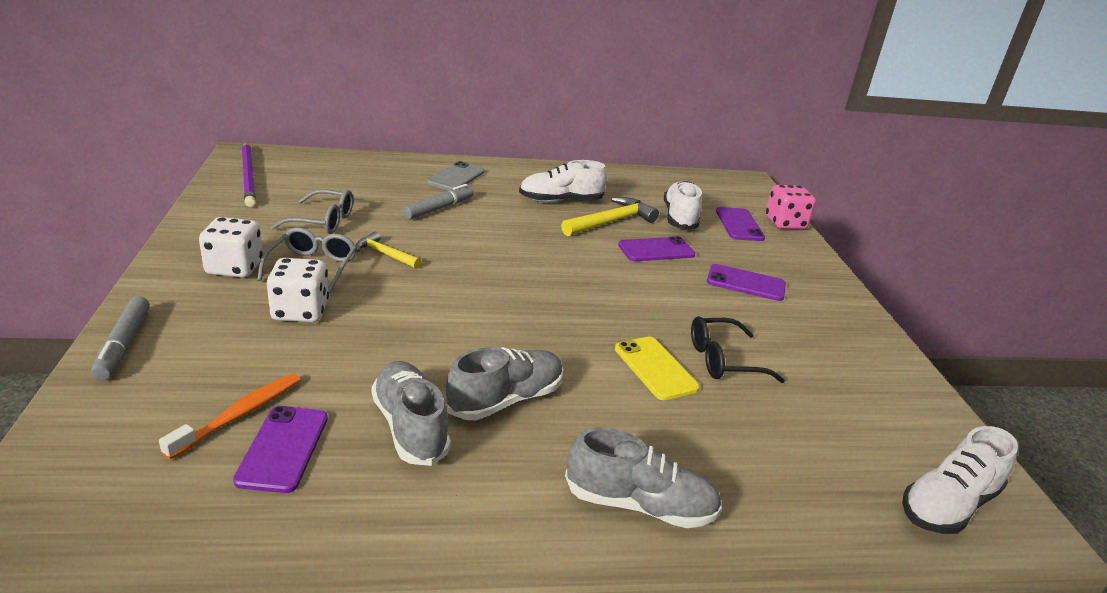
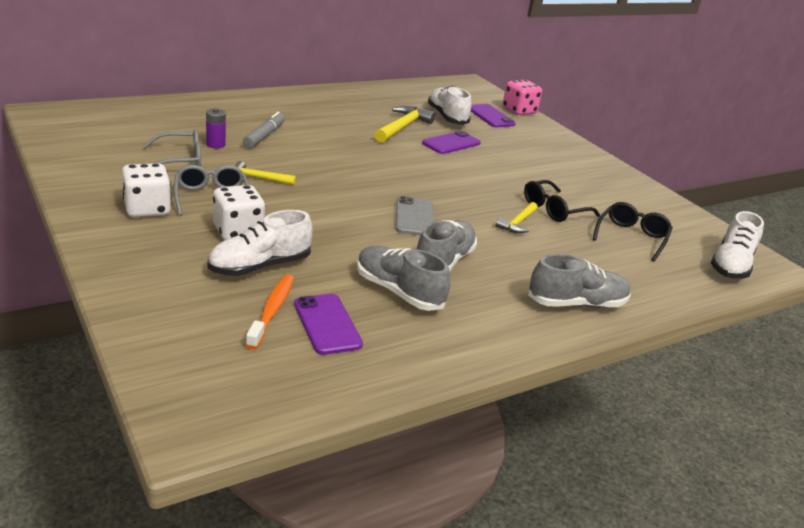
camera: 25 degrees left, 0 degrees up
grey marker [91,296,150,380] -> none
purple pencil [242,142,256,207] -> none
grey phone [427,161,485,191] -> grey phone moved to [396,196,434,235]
white shoe [519,160,607,202] -> white shoe moved to [208,210,313,276]
yellow phone [615,336,700,400] -> yellow hammer [495,202,538,233]
purple phone [707,264,786,301] -> none
none -> purple battery [206,108,226,148]
none -> black glasses [592,202,673,261]

